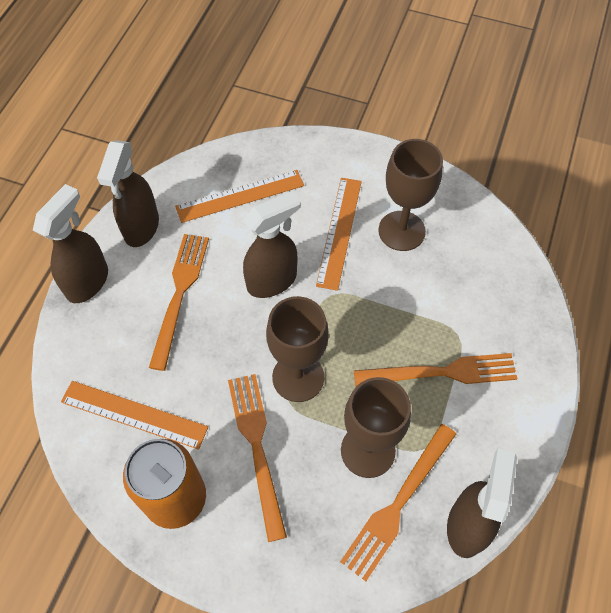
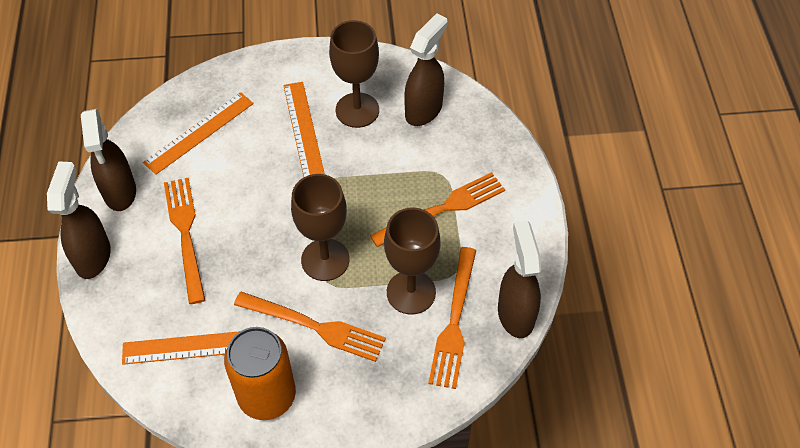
camera: 25 degrees left, 5 degrees down
orange fork [228,374,287,542] -> orange fork turned 150 degrees clockwise [234,292,386,362]
brown spray bottle [243,191,301,298] -> brown spray bottle moved to [404,13,448,126]

